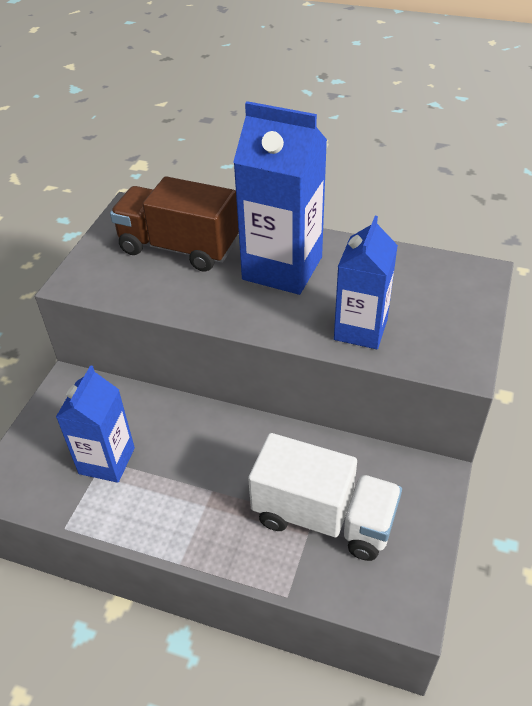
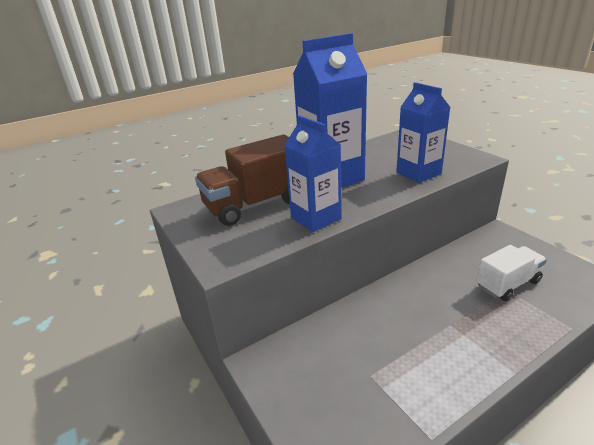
camera: 50 degrees left, 15 degrees down
blue carton [56,365,135,483] -> blue carton moved to [284,115,342,232]
white truck [248,433,402,561] -> white truck [476,245,547,301], size x0.65

